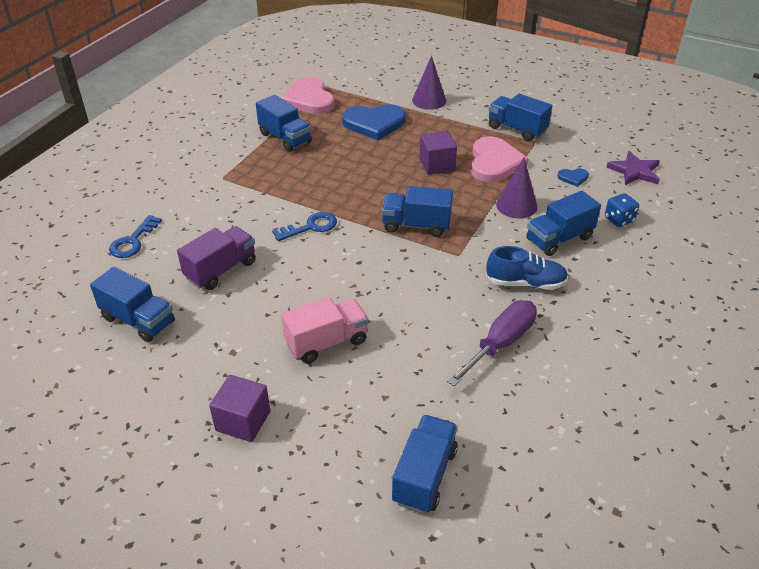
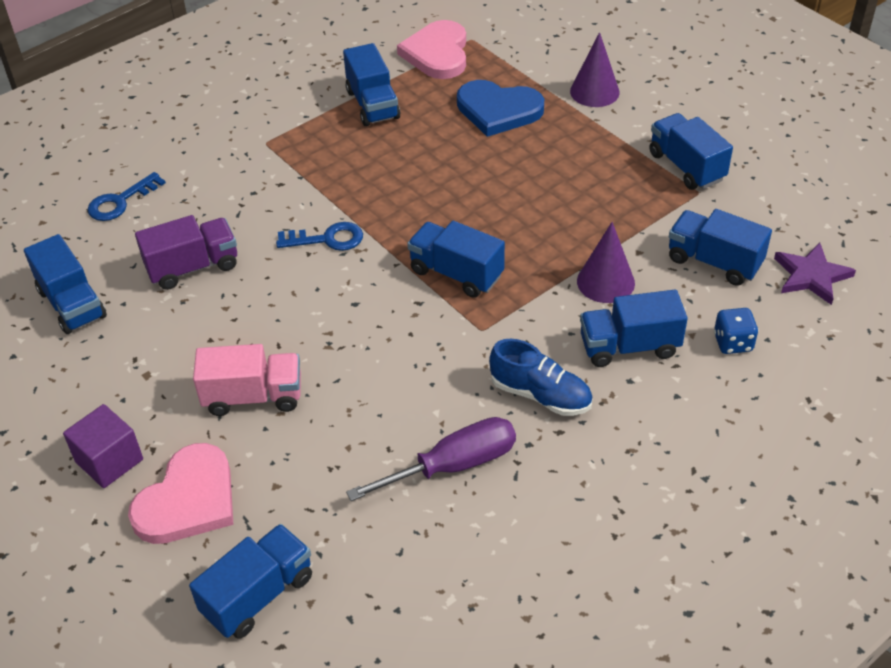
camera: 25 degrees right, 5 degrees up
purple cube [420,131,457,175] -> none
pink heart [471,136,529,182] -> pink heart moved to [128,443,234,544]
blue heart [558,168,589,187] -> blue truck [669,209,772,286]

